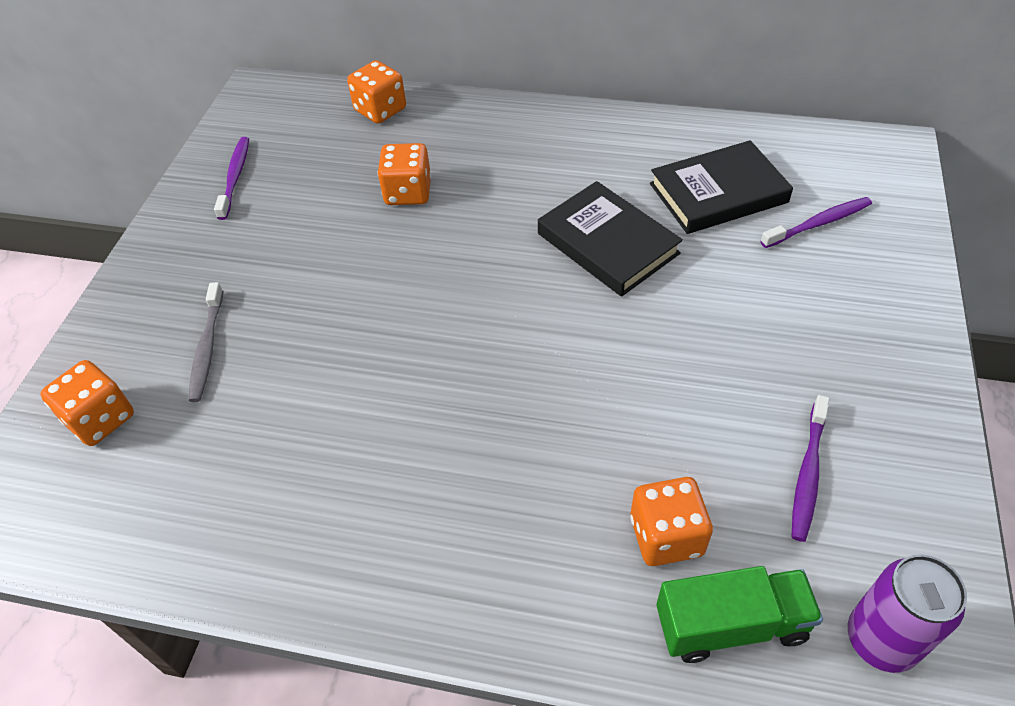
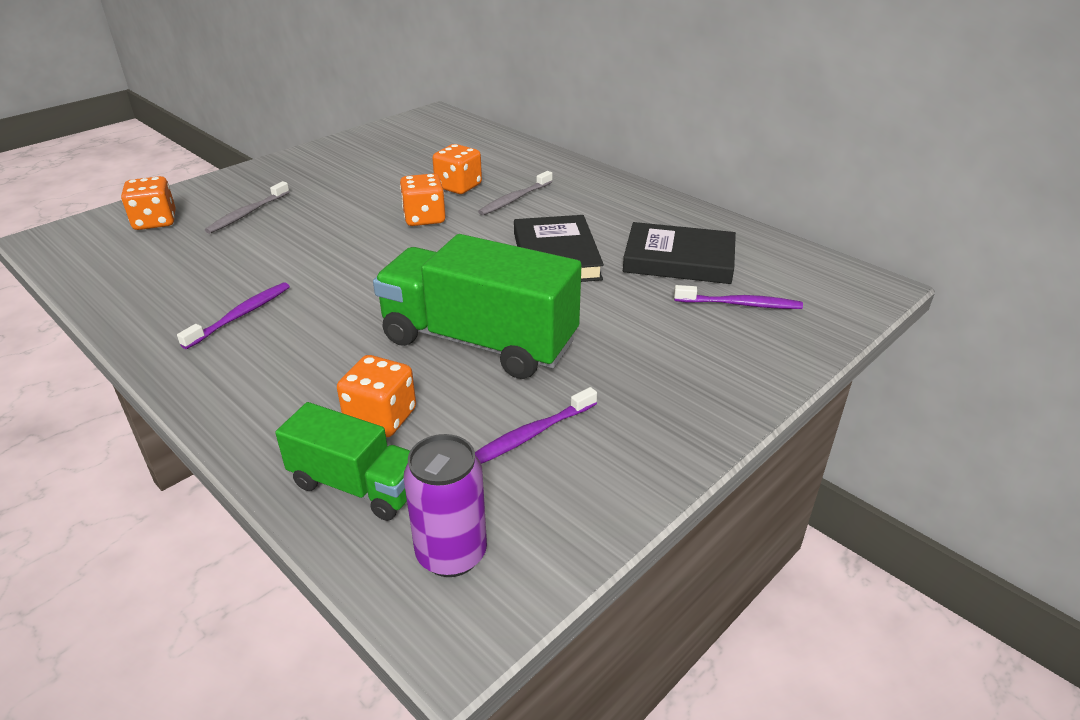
camera: 30 degrees right, 15 degrees down
purple toothbrush [214,137,249,220] -> purple toothbrush moved to [177,282,290,349]
orange dice [347,60,406,124] -> orange dice moved to [400,173,446,226]
none -> green truck [373,234,582,379]
none -> grey toothbrush [478,171,553,215]

